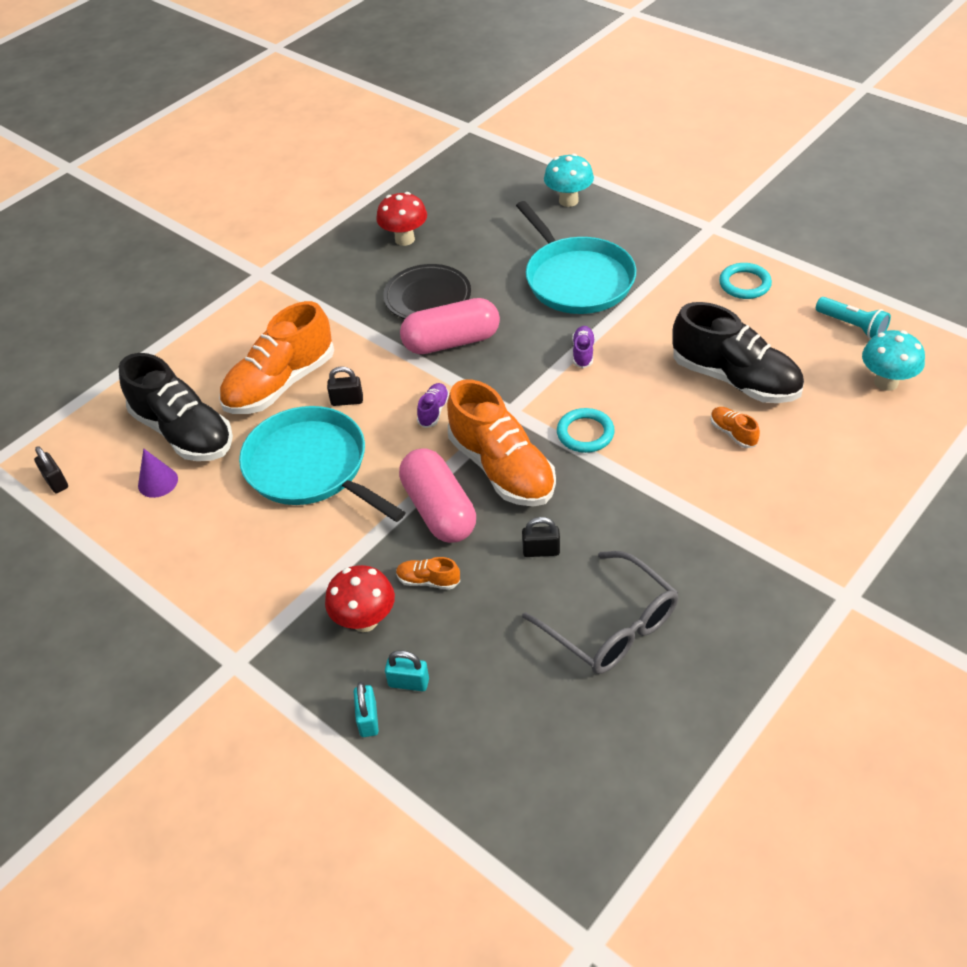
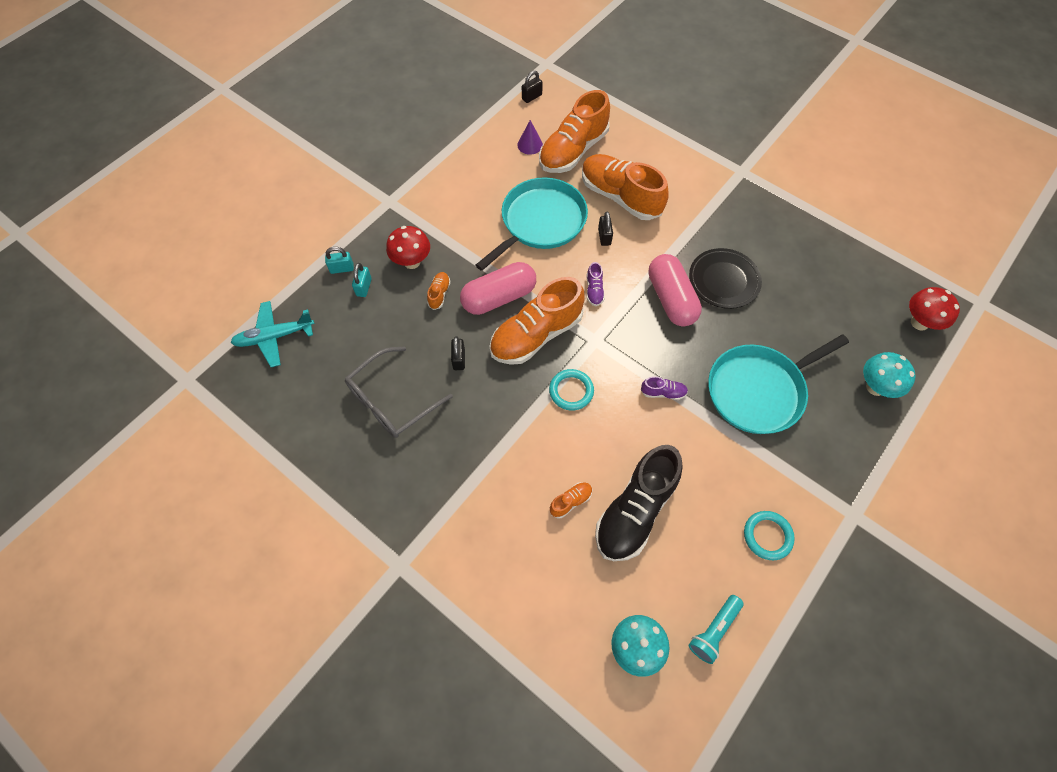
camera: 85 degrees right, 15 degrees up
black shoe [119,353,233,461] -> orange shoe [539,90,610,173]
red mushroom [376,192,427,246] -> red mushroom moved to [909,287,960,331]
purple shoe [417,383,449,428] -> purple shoe turned 75 degrees clockwise [587,262,605,306]
none -> turquoise plane [230,301,314,367]

